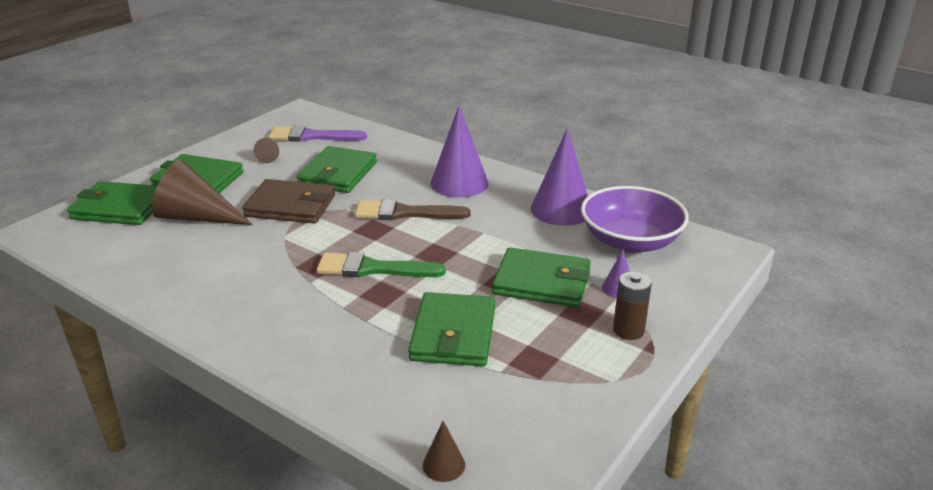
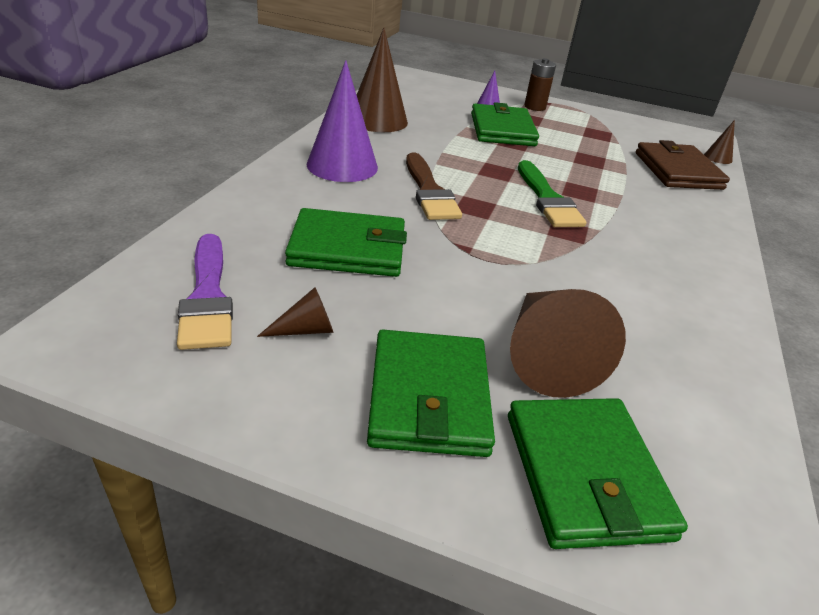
camera: 110 degrees left, 5 degrees up
brown wallet [242,179,335,224] -> brown wallet moved to [636,140,730,190]
green wallet [408,292,495,366] -> none
purple cone [531,128,588,226] -> brown cone [357,28,408,132]
purple bowl [581,186,689,253] -> none

